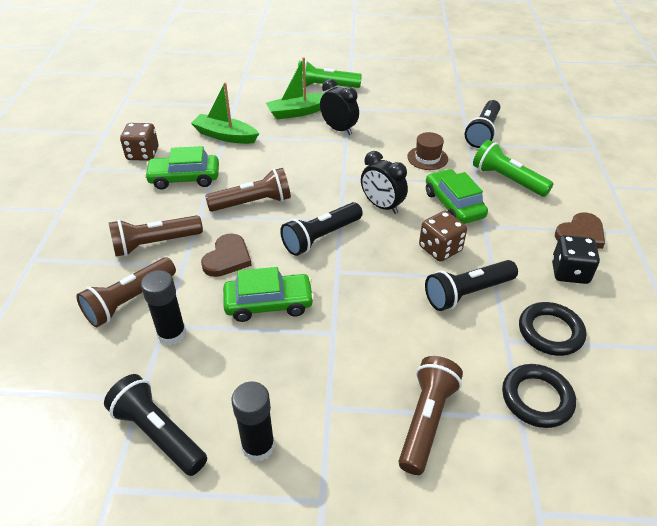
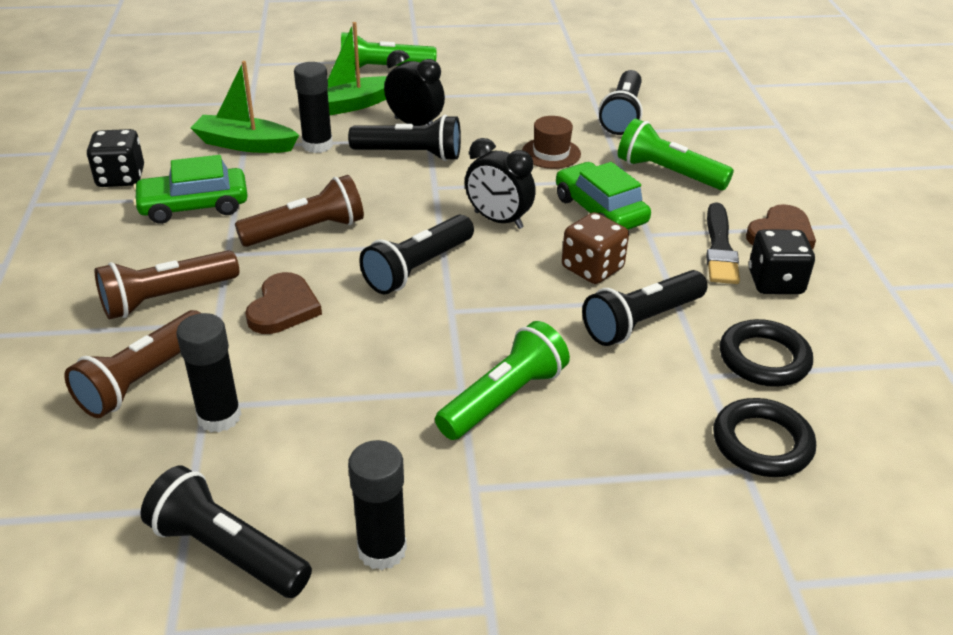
camera: 10 degrees left, 5 degrees down
brown dice [120,123,159,161] -> black dice [87,129,144,187]
green car [223,267,314,322] -> none
brown flashlight [398,356,463,475] -> none
none -> black glue stick [294,62,333,153]
none -> black flashlight [348,115,461,161]
none -> green flashlight [435,321,570,440]
none -> black brush [706,202,740,284]

